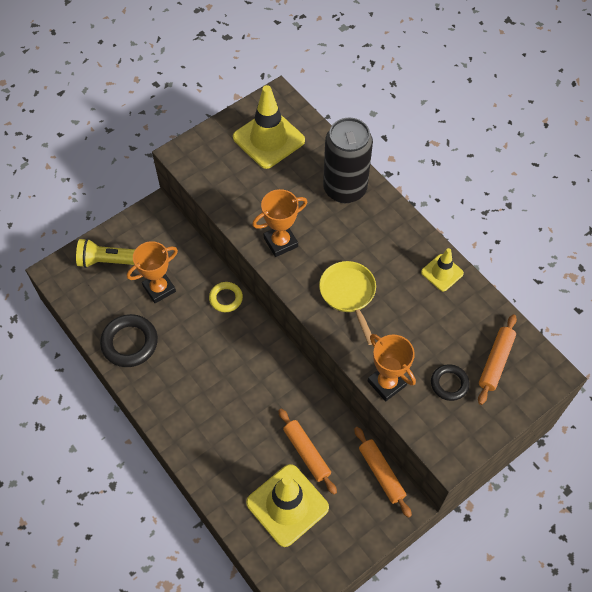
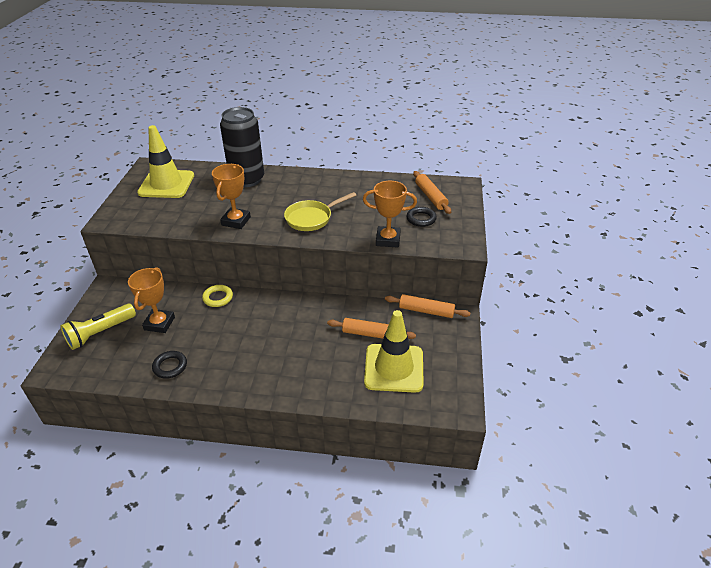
camera: 45 degrees left, 20 degrees down
black ring [100,314,158,367] -> black ring [152,351,187,379], size x0.61
yellow pan [319,261,376,345] -> yellow pan turned 60 degrees counterclockwise [284,192,357,231]
yellow traffic cone [421,248,464,292] -> none

